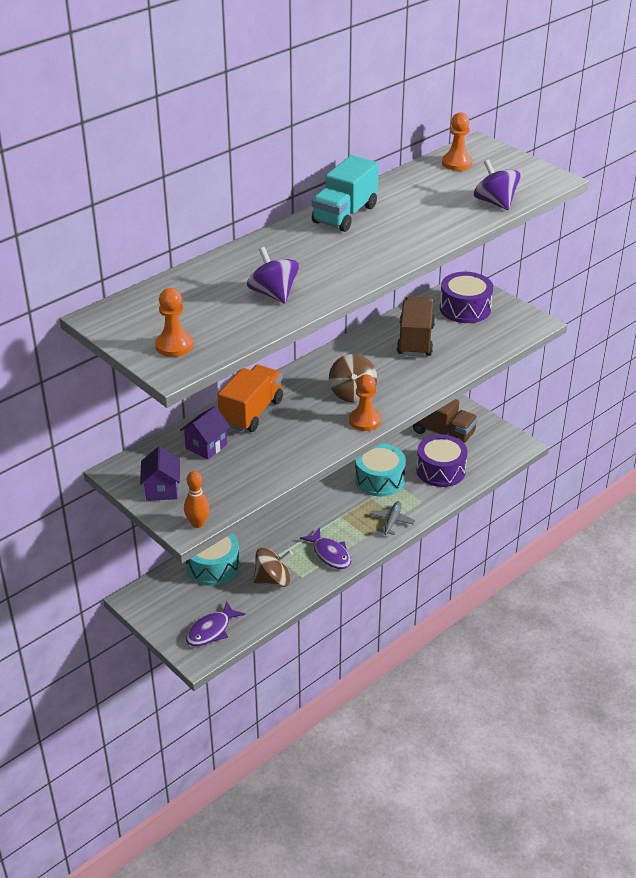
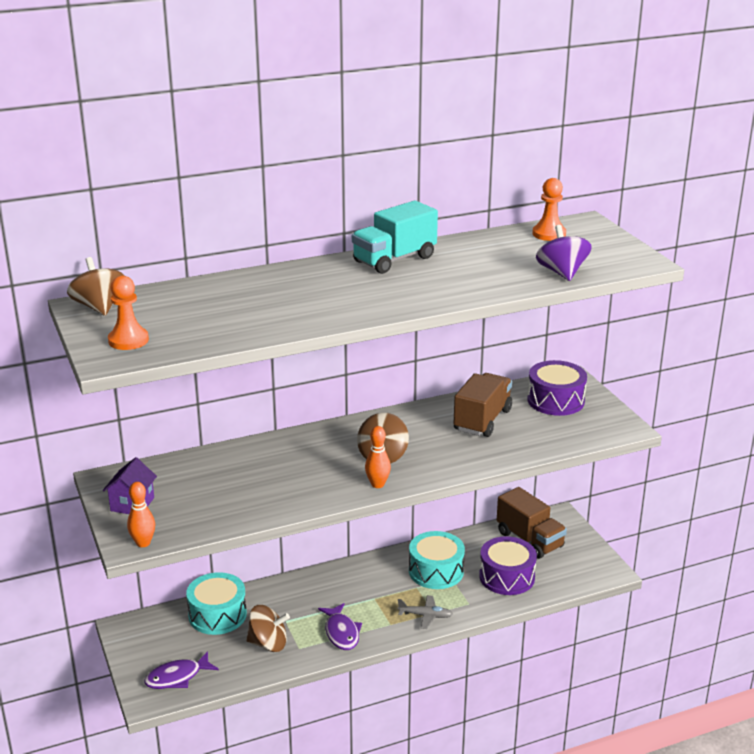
camera: 20 degrees right, 10 degrees down
purple house [180,406,230,460] -> none
orange truck [218,365,283,432] -> none
purple spinning top [247,247,299,304] -> none
orange pawn [349,375,381,431] -> orange bowling pin [365,426,391,488]
grey plane [371,501,415,535] -> grey plane turned 60 degrees clockwise [398,595,453,629]
none -> brown spinning top [67,257,124,316]

